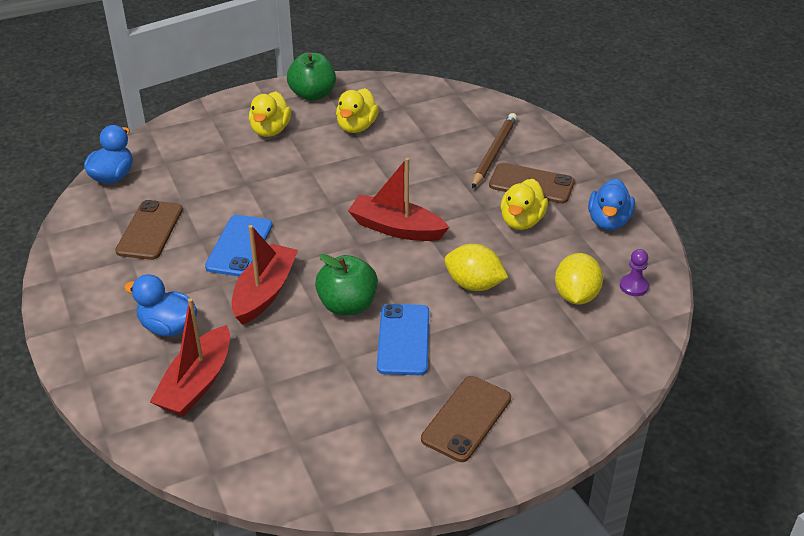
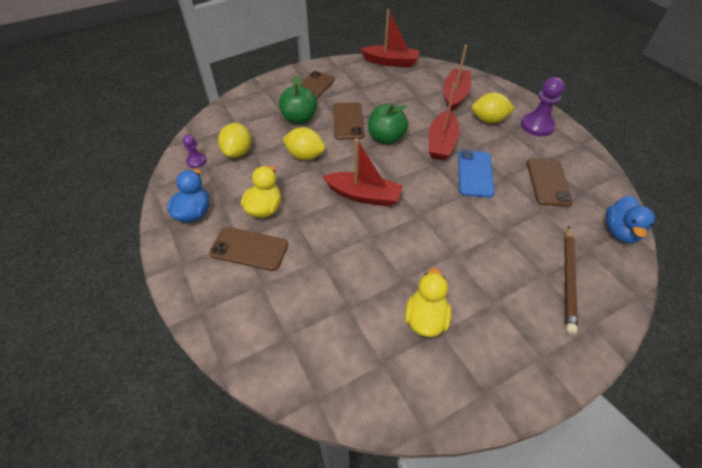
camera: 175 degrees right, 10 degrees up
blue duck [124,274,197,336] -> yellow lemon [472,92,515,123]
yellow duck [249,91,291,137] -> none
green apple [287,53,336,101] -> green apple moved to [279,76,317,124]
blue phone [377,304,429,375] -> brown phone [333,102,365,140]
brown pencil [472,113,517,188] -> brown pencil moved to [564,226,578,334]
none -> red boat [360,9,420,67]
none -> purple pawn [521,77,565,136]

